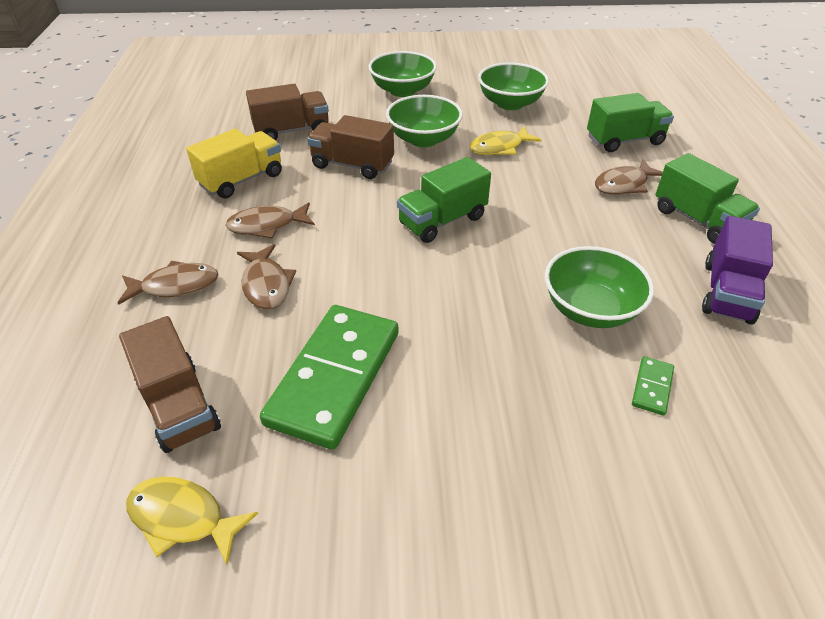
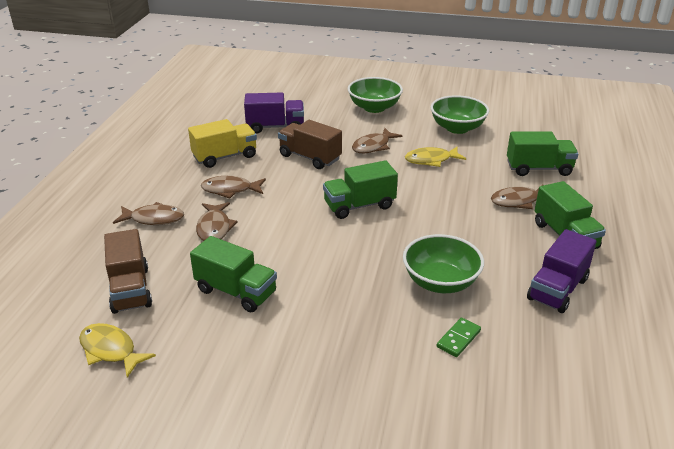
camera: 15 degrees right, 10 degrees down
brown truck [246,84,329,140] -> purple truck [244,93,304,134]
green domino [260,305,398,449] -> green truck [190,236,277,312]
green bowl [386,95,463,147] -> brown fish [352,128,403,153]

